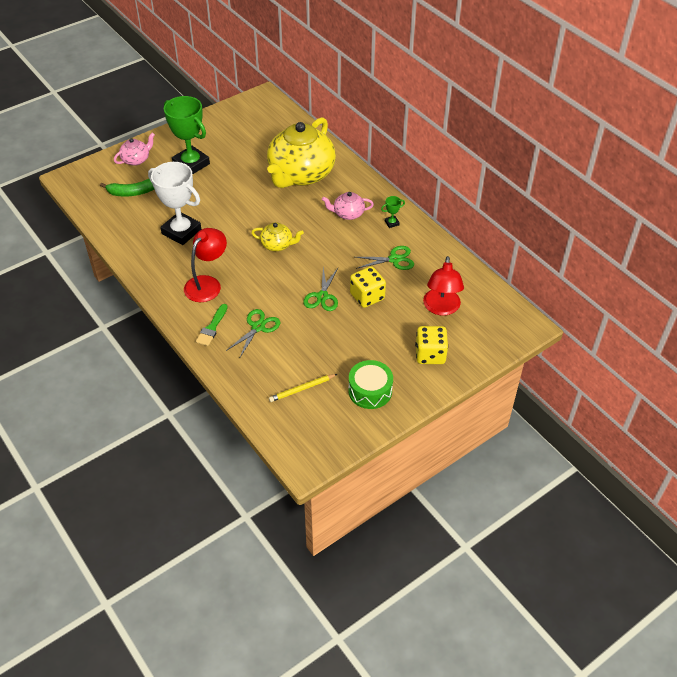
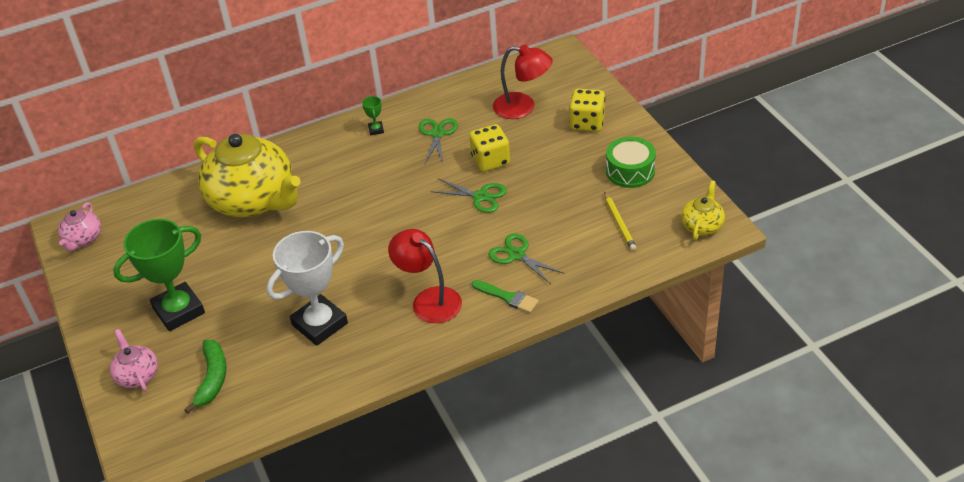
camera: 75 degrees left, 5 degrees down
yellow teapot [251,222,304,251] -> yellow teapot moved to [681,180,725,240]
pink teapot [322,192,374,220] -> pink teapot moved to [58,202,101,251]

